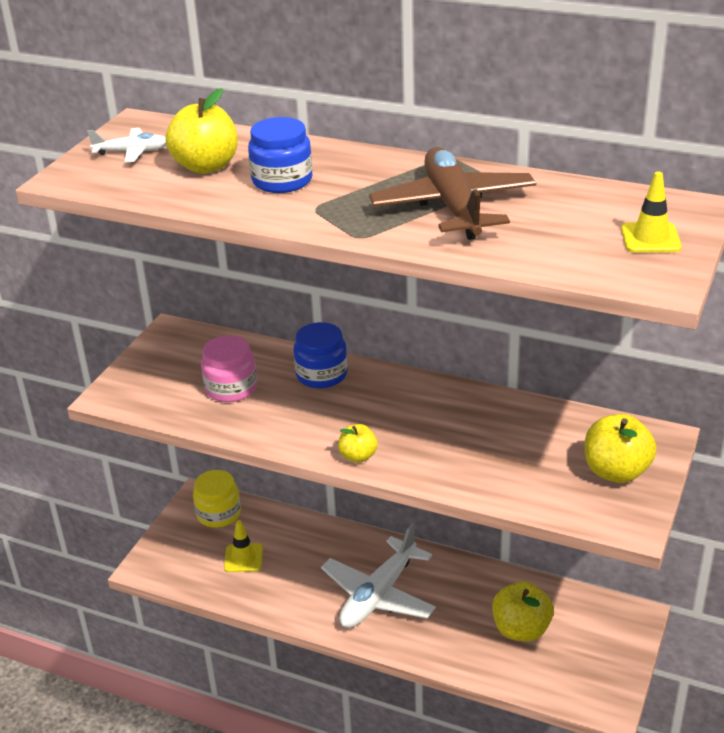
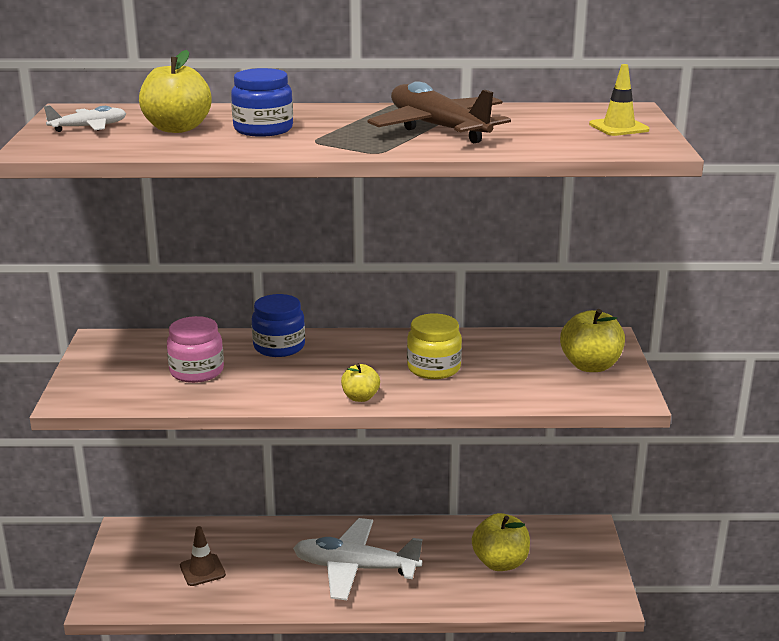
camera: 25 degrees left, 10 degrees down
yellow jar [193,470,241,528] -> yellow jar moved to [407,313,462,379]
yellow traffic cone [224,520,263,572] -> brown traffic cone [180,526,226,586]
white plane [321,523,436,628] -> white plane turned 90 degrees clockwise [293,518,422,600]

